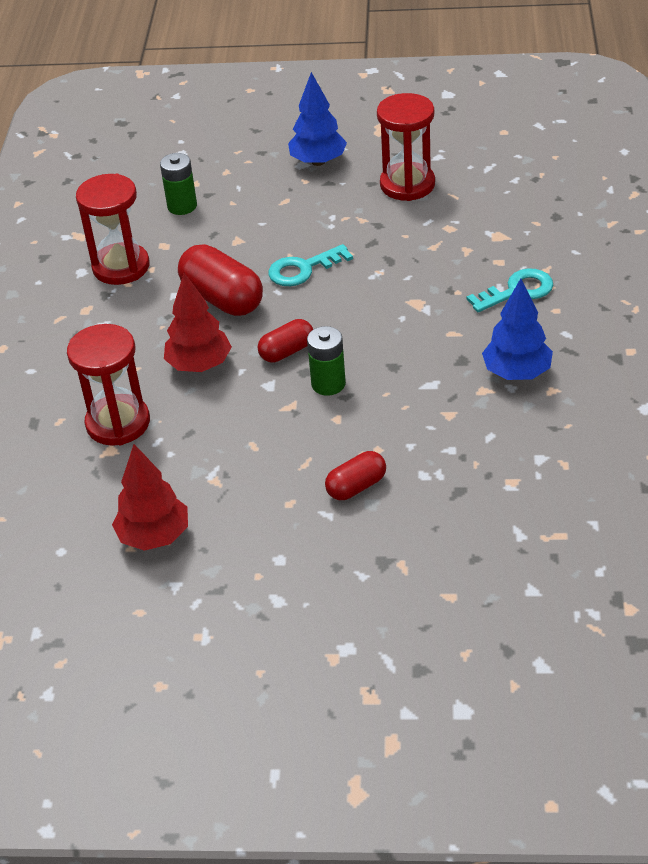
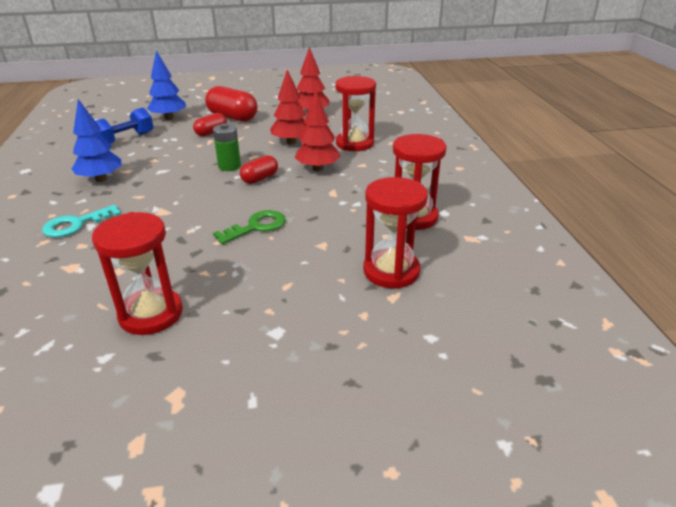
camera: 165 degrees right, 10 degrees down
green battery [160,153,197,215] -> red hourglass [363,177,428,289]
red capsule [178,244,263,316] -> red capsule moved to [205,86,258,122]
turquoise key [268,244,353,286] -> green key [213,210,286,244]
blue tree [288,72,347,166] -> blue tree moved to [147,51,186,120]
none -> blue dumbbell [96,107,154,144]
none -> red tree [270,69,307,145]

